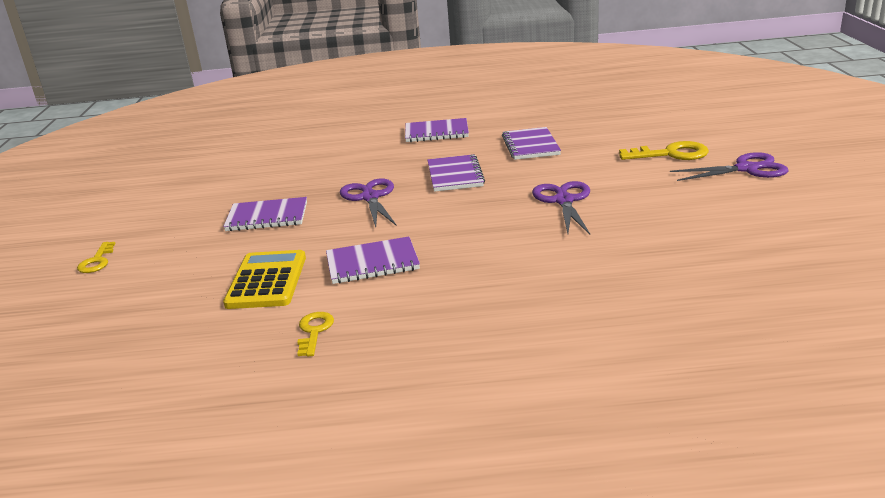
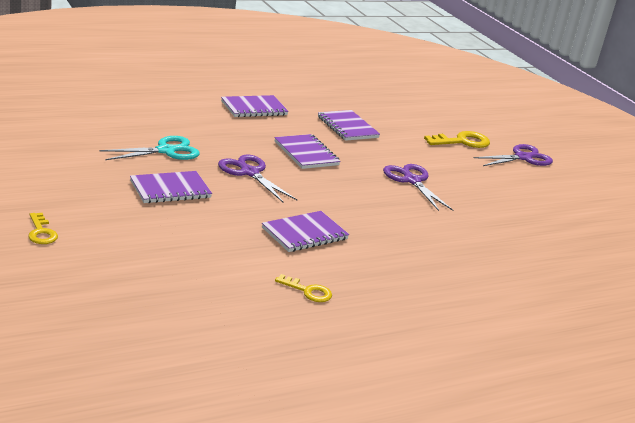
camera: 30 degrees left, 0 degrees up
yellow calculator [223,250,306,309] -> none
yellow key [297,312,334,357] -> yellow key turned 135 degrees clockwise [275,274,332,302]
none -> turquoise scissors [100,136,200,160]

